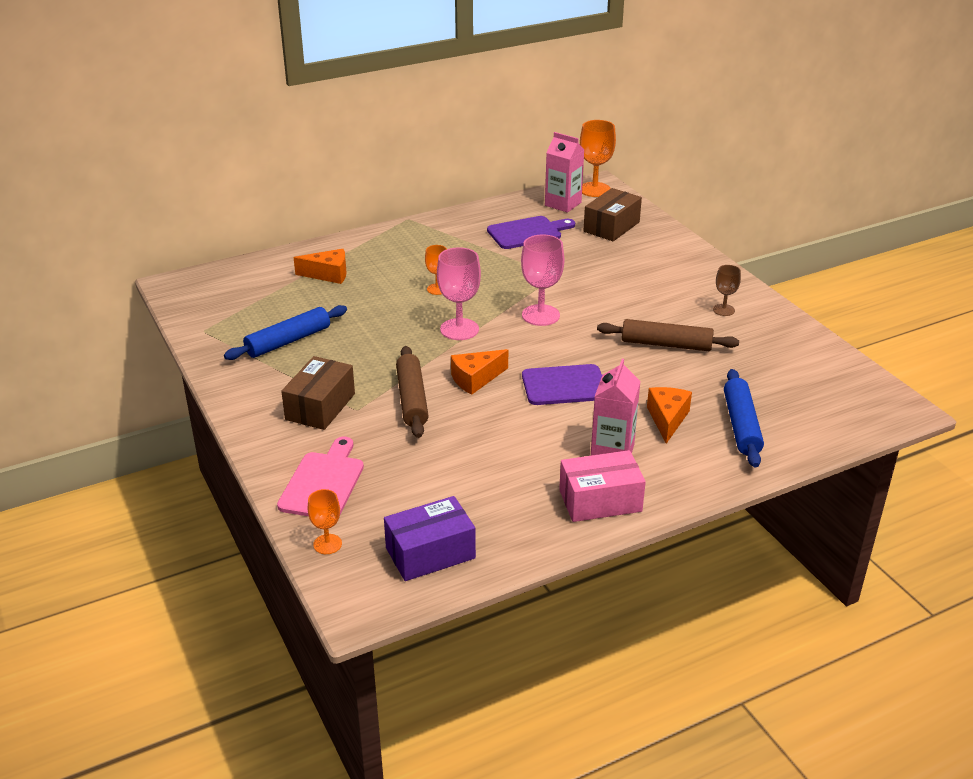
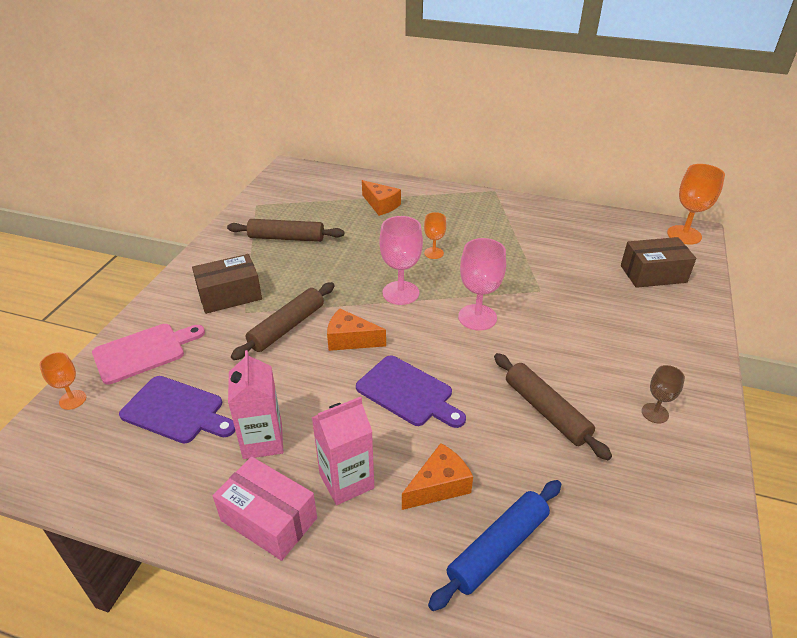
camera: 45 degrees right, 5 degrees up
blue rolling pin [224,305,347,360] -> brown rolling pin [227,219,344,242]
purple box [384,496,476,581] -> none
purple cutting board [487,216,575,249] -> purple cutting board moved to [119,376,235,443]
pink carton [545,132,584,213] -> pink carton moved to [228,350,283,459]

